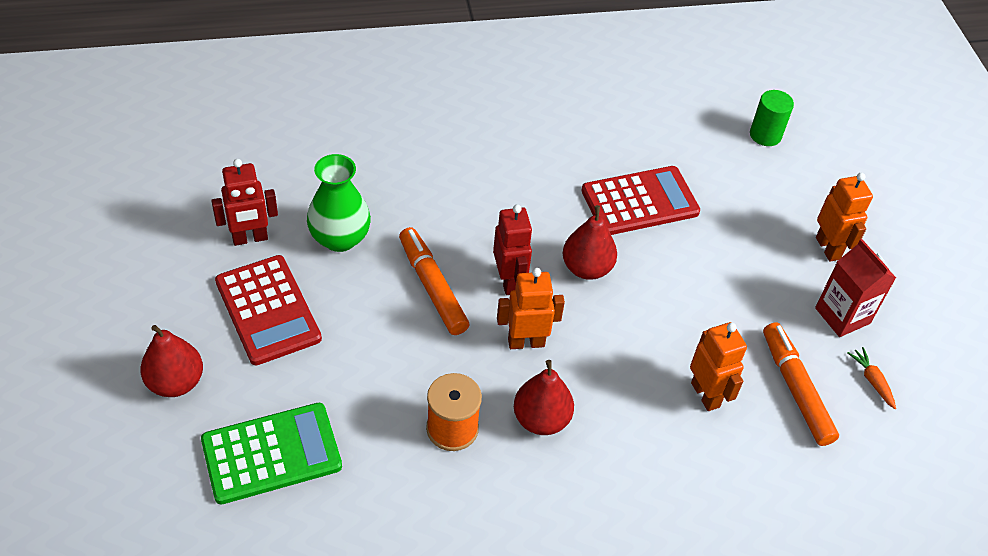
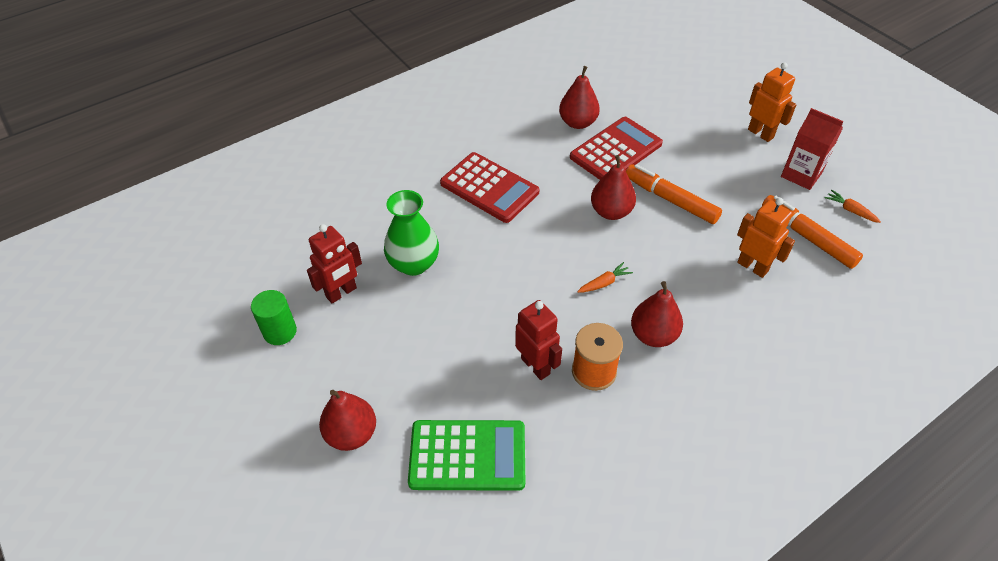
camera: 20 degrees left, 0 degrees up
green calculator [201,403,342,505] -> green calculator turned 45 degrees clockwise [408,420,525,491]
red calculator [215,255,322,365] -> red calculator moved to [440,152,540,223]
orange marker [399,227,469,335] -> orange marker moved to [626,164,722,224]
red robot [493,204,532,295] -> red robot moved to [515,300,562,380]
orange robot [497,268,565,349] -> orange carrot [577,262,633,293]
green cylinder [750,90,794,146] -> green cylinder moved to [251,290,297,345]
none -> red pear [559,66,600,129]

